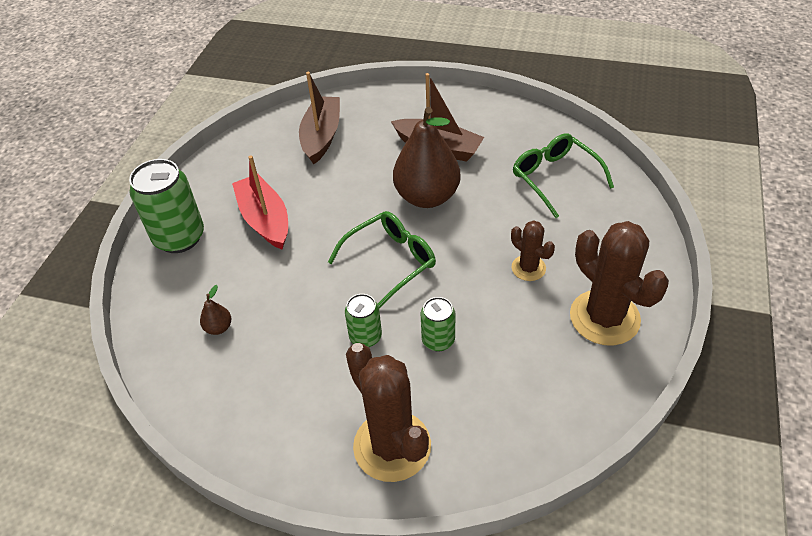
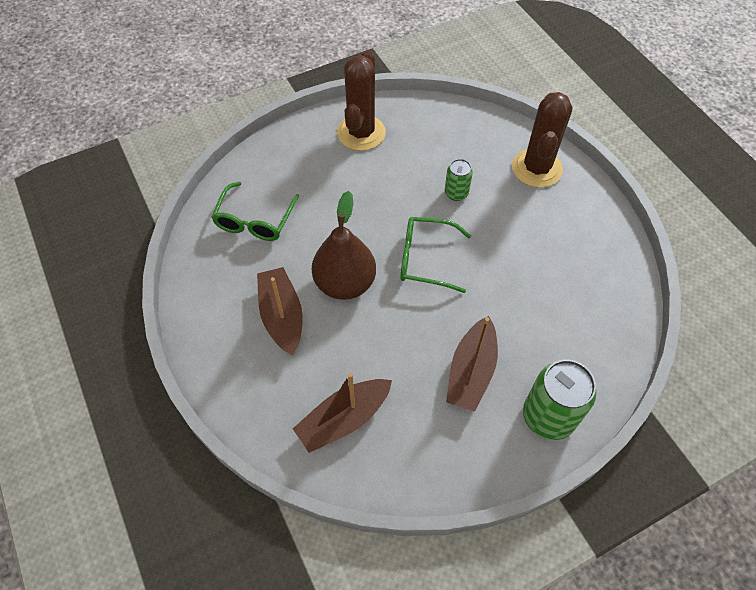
camera: 135 degrees left, 10 degrees up
brown pear [200,285,232,335] -> none
red boat [232,155,288,250] -> brown boat [446,316,498,412]
green can [345,294,382,347] -> none
brown cactus [511,220,555,281] -> none

